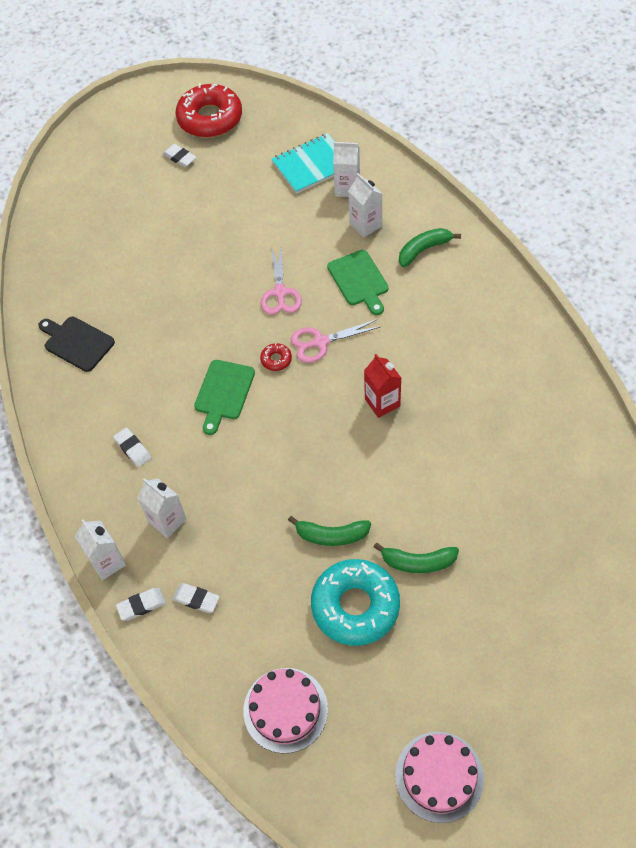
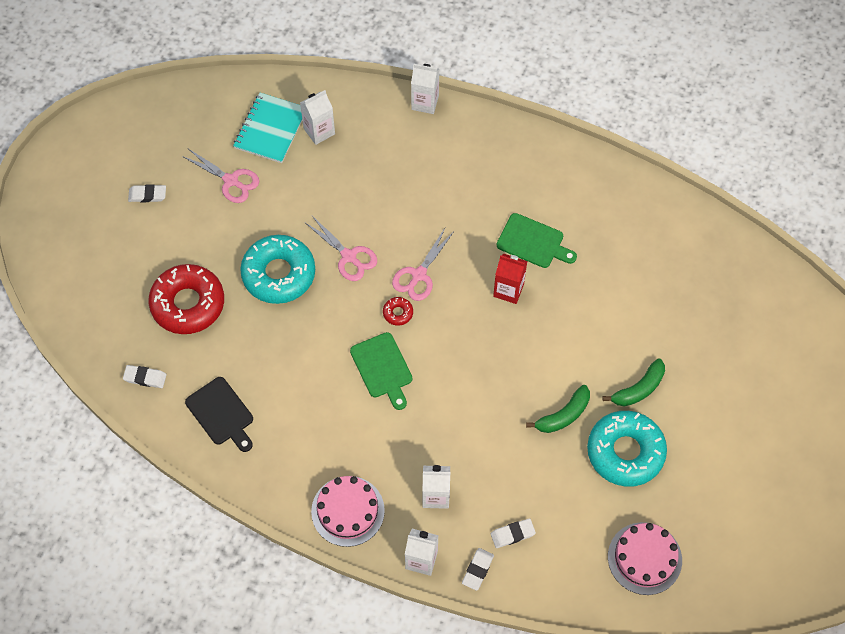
camera: 45 degrees left, 5 degrees up
black cutting board [38,317,115,372] -> black cutting board turned 120 degrees counterclockwise [185,377,253,452]
white eraser [113,427,152,467] -> white eraser moved to [123,365,167,388]
red donut [176,83,242,138] -> red donut moved to [149,264,224,334]
green cutting board [327,250,389,315] -> green cutting board moved to [497,213,577,268]
white carton [348,173,382,237] -> white carton moved to [411,64,439,114]
pink cake [395,732,484,823] -> pink cake moved to [311,476,385,547]
green banana [399,228,461,267] -> none
none -> pink scissors [182,149,259,203]
none -> turquoise donut [240,235,315,304]

